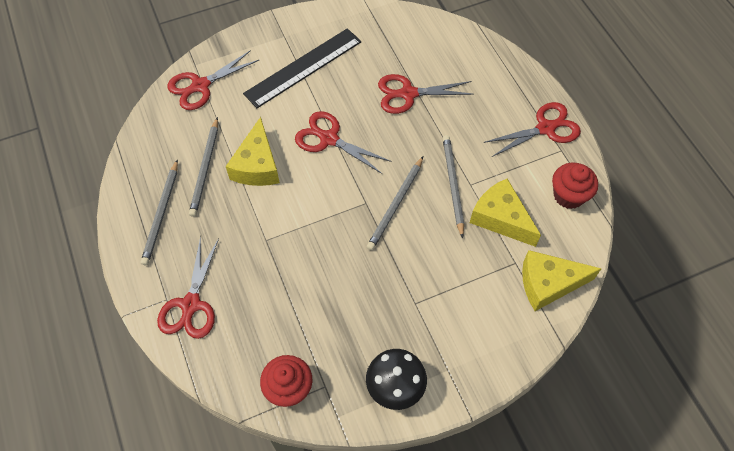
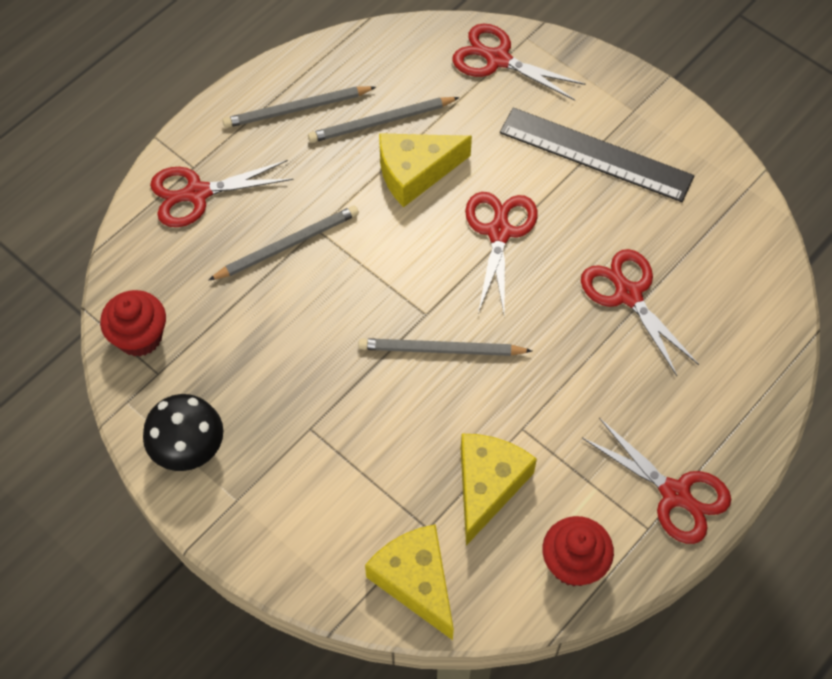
camera: 65 degrees right, 0 degrees up
grey pencil [443,135,464,239] -> grey pencil moved to [209,206,359,280]

